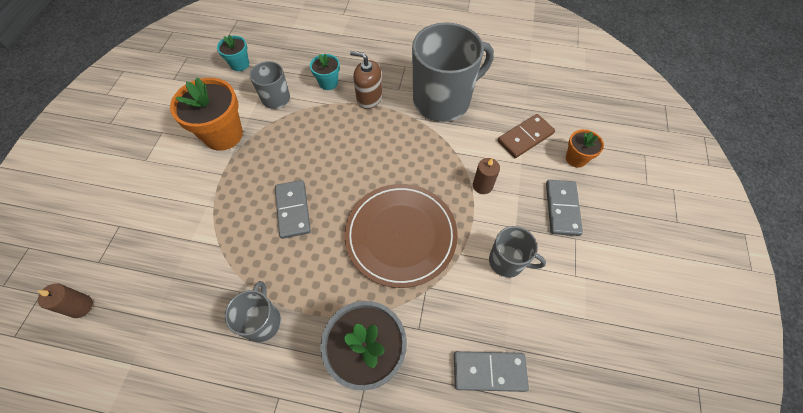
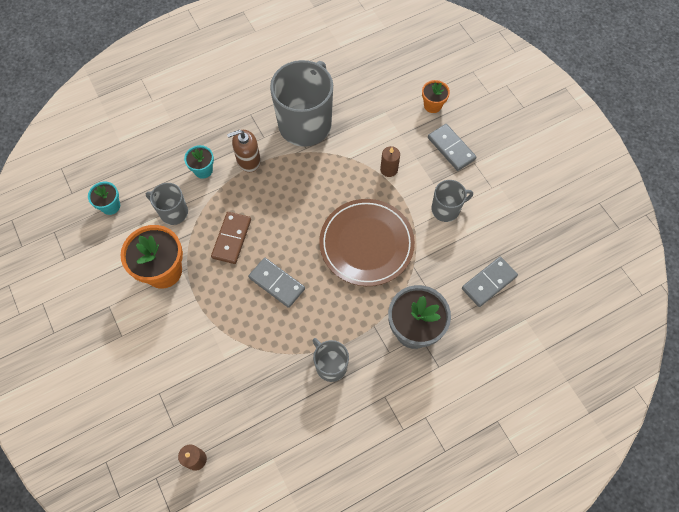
camera: 40 degrees left, 5 degrees up
brown domino [497,114,555,158] -> brown domino moved to [211,212,251,264]

